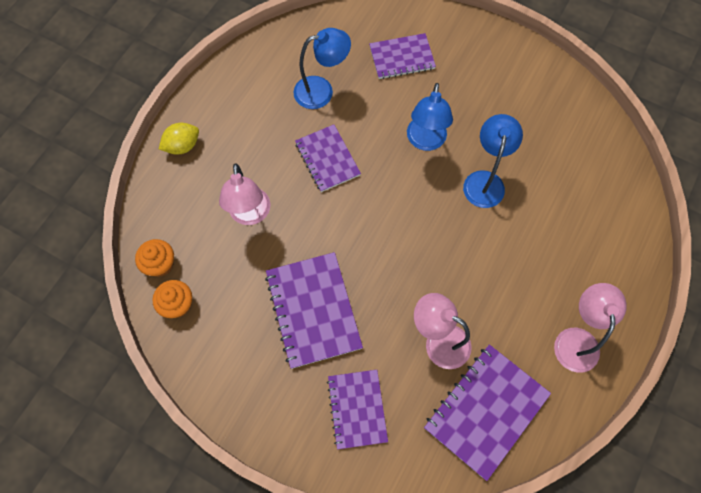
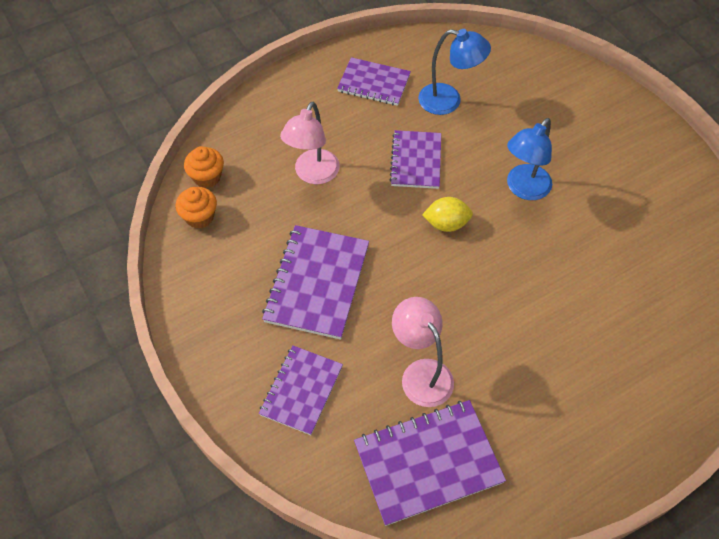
camera: 30 degrees right, 10 degrees down
yellow lemon [159,123,199,155] -> yellow lemon moved to [422,197,473,232]
purple notebook [369,33,436,79] -> purple notebook moved to [337,57,411,106]
blue lamp [463,114,523,208] -> none
pink lamp [554,283,627,373] -> none

